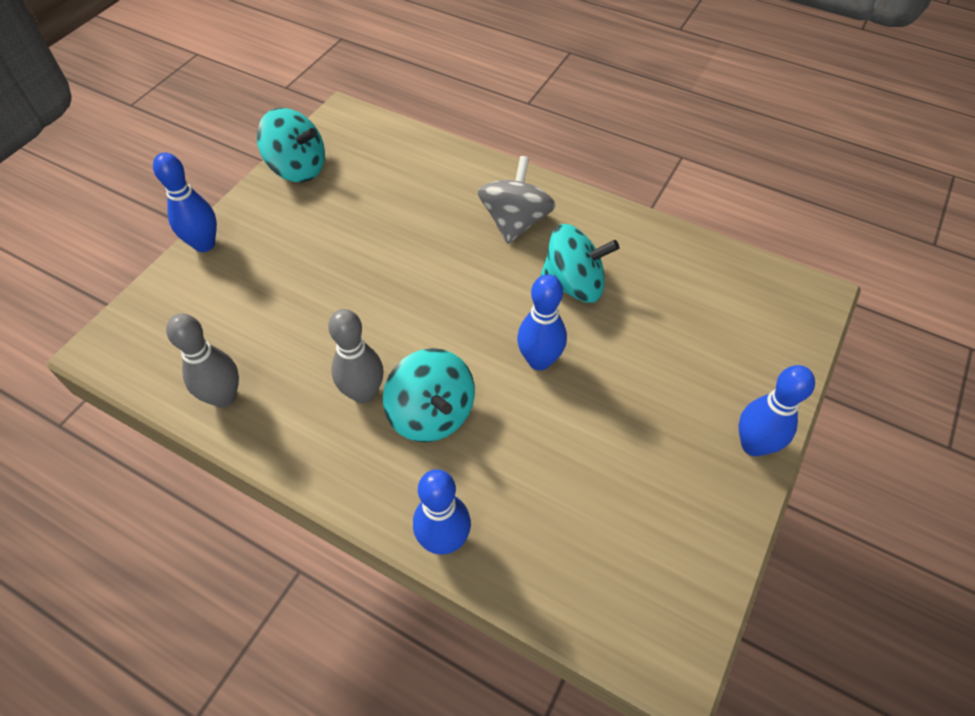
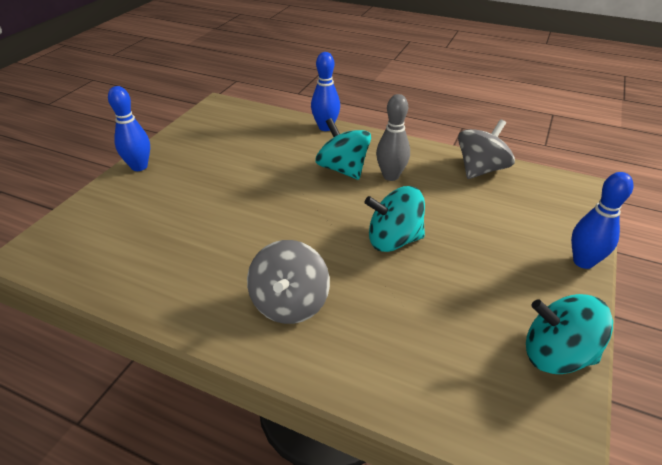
camera: 175 degrees right, 15 degrees down
grey bowling pin [166,314,239,408] -> grey spinning top [458,119,515,179]
blue bowling pin [517,274,567,370] -> none
turquoise spinning top [540,224,619,303] -> turquoise spinning top moved to [364,186,425,252]

